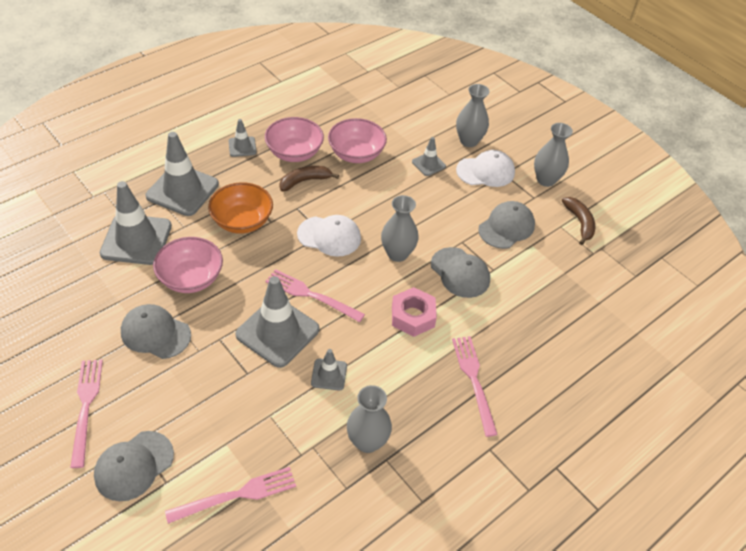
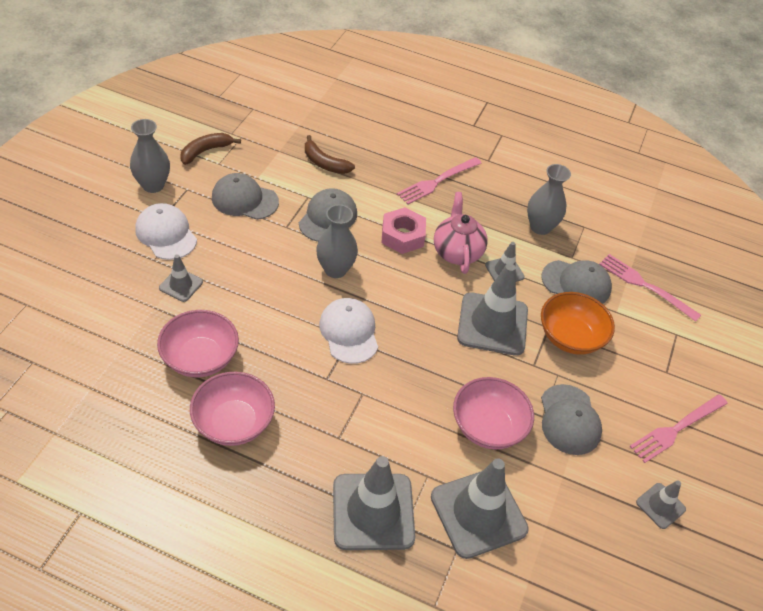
camera: 120 degrees left, 0 degrees up
grey cap [94,431,174,501] -> grey cap moved to [541,260,612,304]
orange bowl [208,182,273,234] -> orange bowl moved to [541,292,615,355]
grey traffic cone [228,119,257,157] -> grey traffic cone moved to [636,480,686,529]
pink fork [265,269,365,322] -> none
brown banana [279,166,339,192] -> brown banana moved to [305,135,355,174]
grey vase [456,84,490,147] -> none
none -> pink teapot [434,192,488,274]

